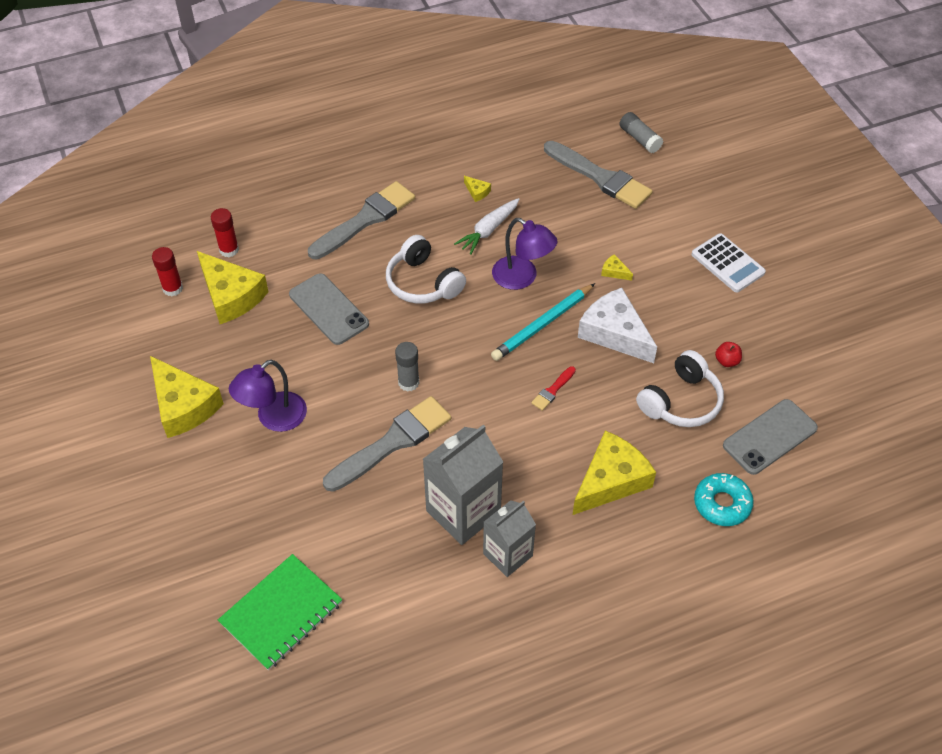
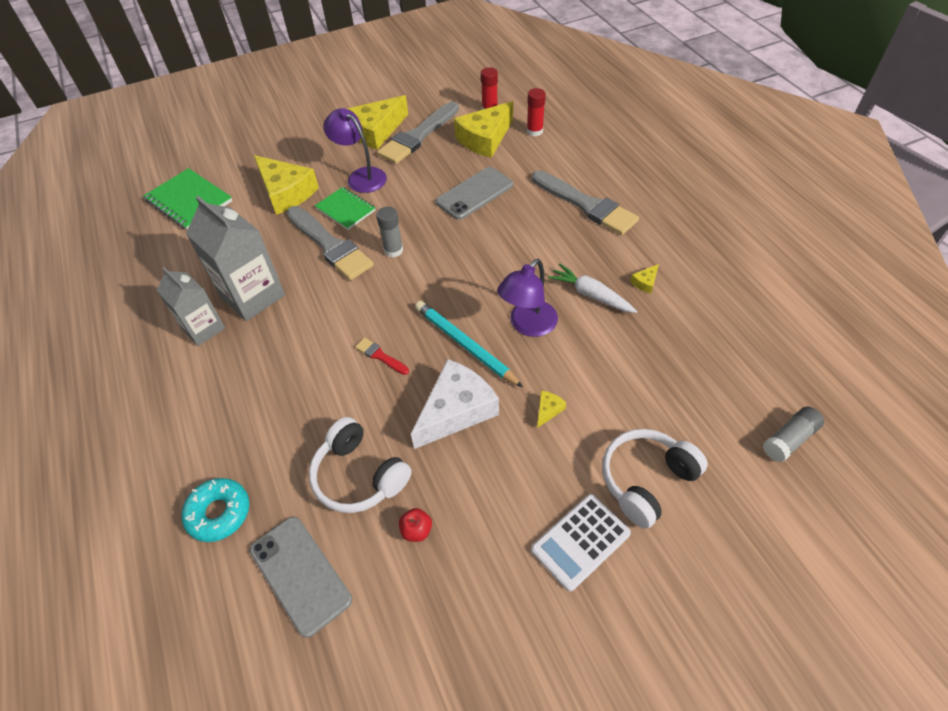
camera: 90 degrees right, 0 degrees up
white headphones [386,235,466,304] -> white headphones moved to [602,429,708,529]
grey brush [544,141,653,209] -> grey brush moved to [377,102,459,164]
yellow cheese [573,431,656,515] -> yellow cheese moved to [254,155,319,215]
none -> green notebook [315,187,375,230]

